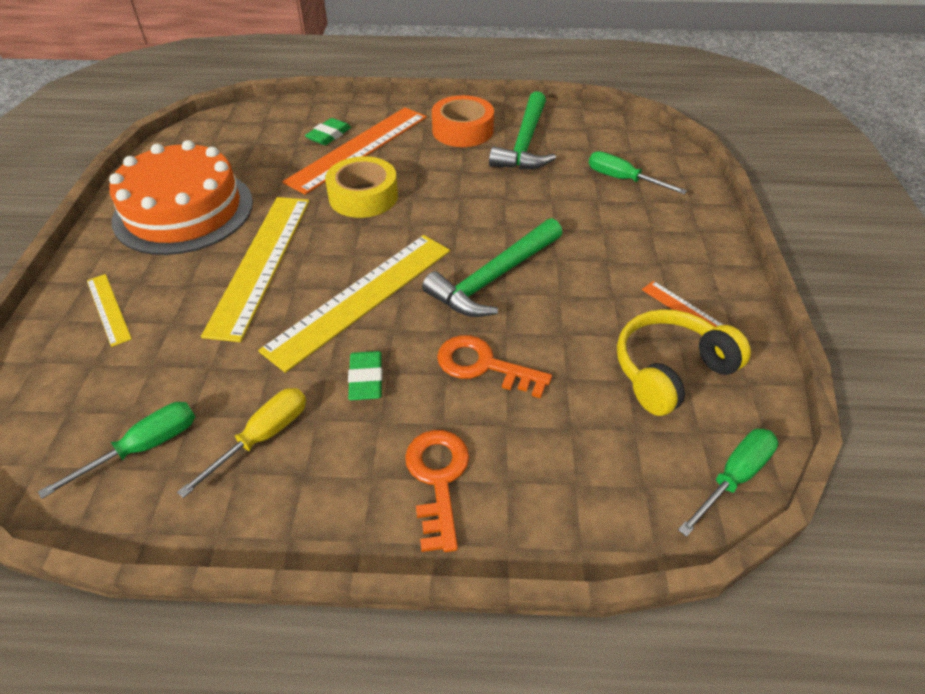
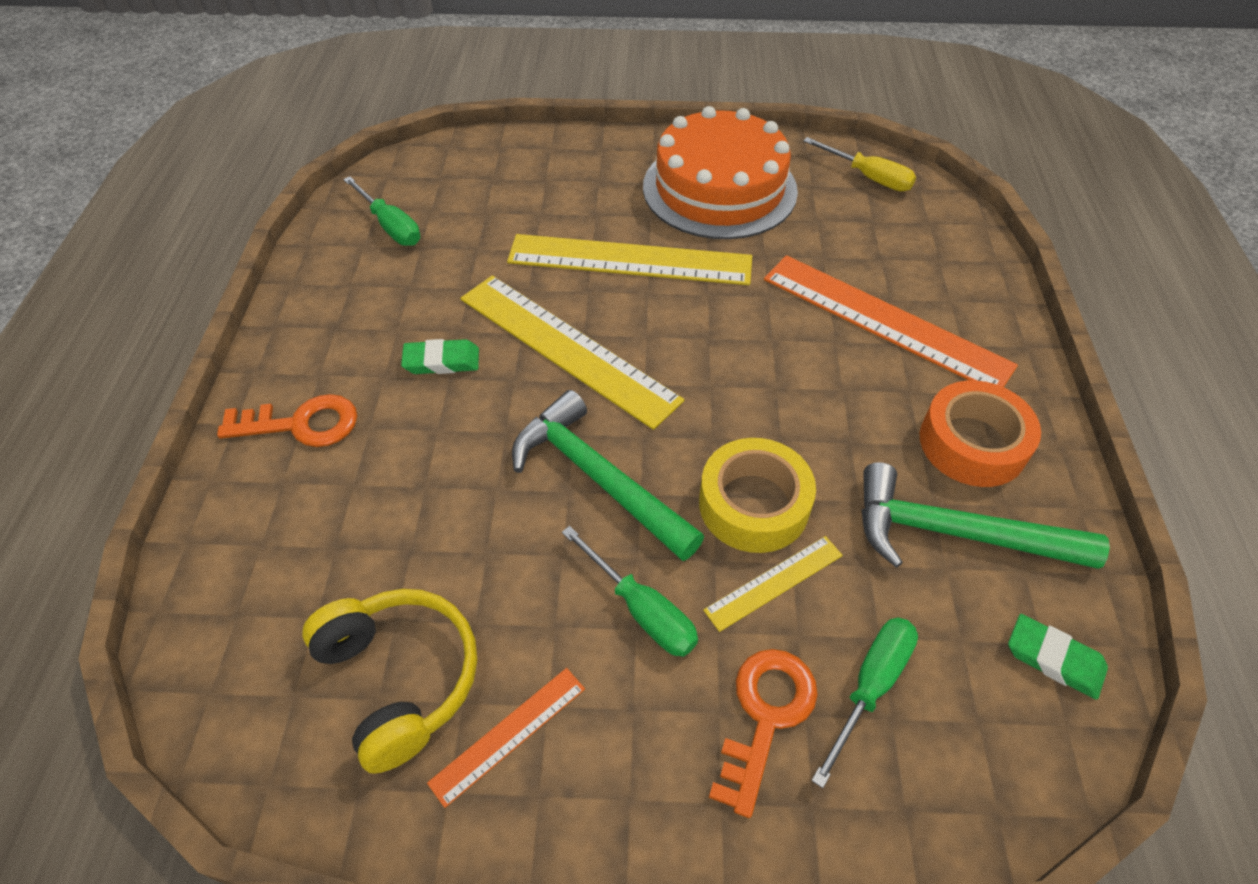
camera: 90 degrees right, 5 degrees up
yellow ruler [87,274,132,347] -> yellow ruler moved to [703,536,843,632]
yellow screwdriver [177,388,306,498] -> yellow screwdriver moved to [803,137,916,191]
green eraser [305,118,351,145] -> green eraser moved to [1008,614,1108,700]
yellow tape [325,156,398,218] -> yellow tape moved to [699,438,816,553]
orange key [437,335,552,398] -> orange key moved to [709,649,818,818]
green screwdriver [678,429,778,537] -> green screwdriver moved to [562,526,698,657]

